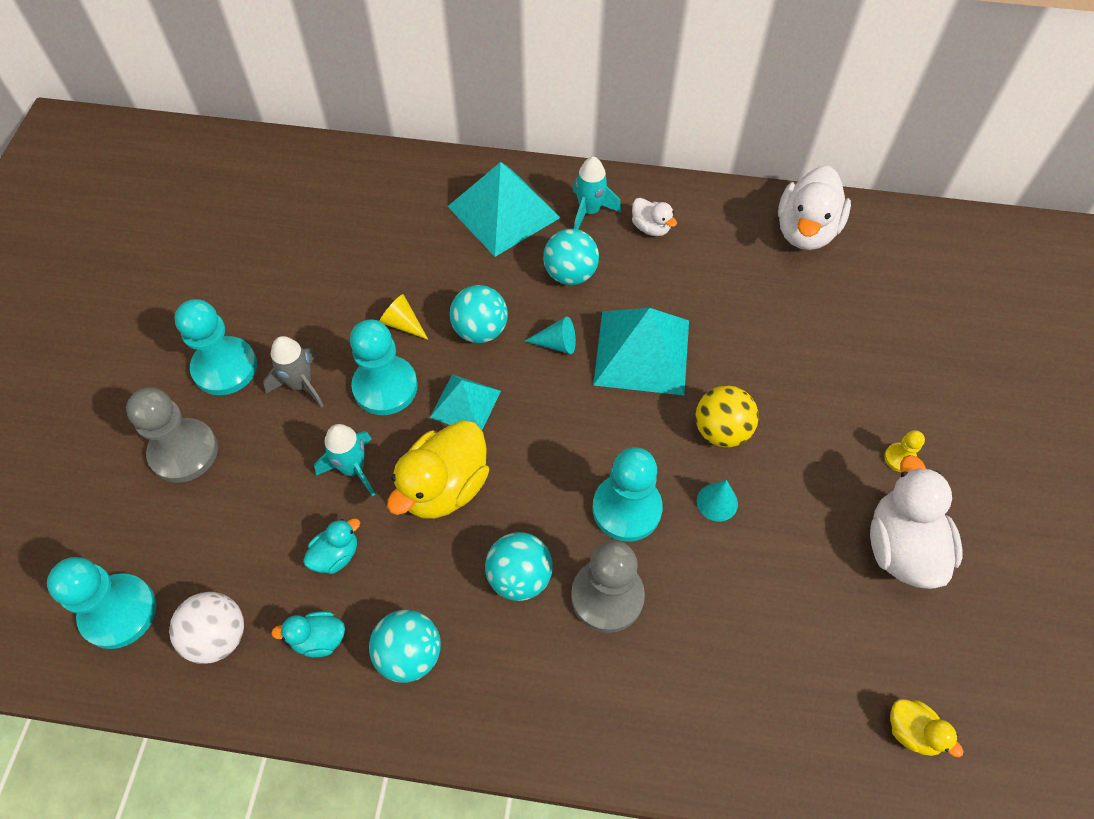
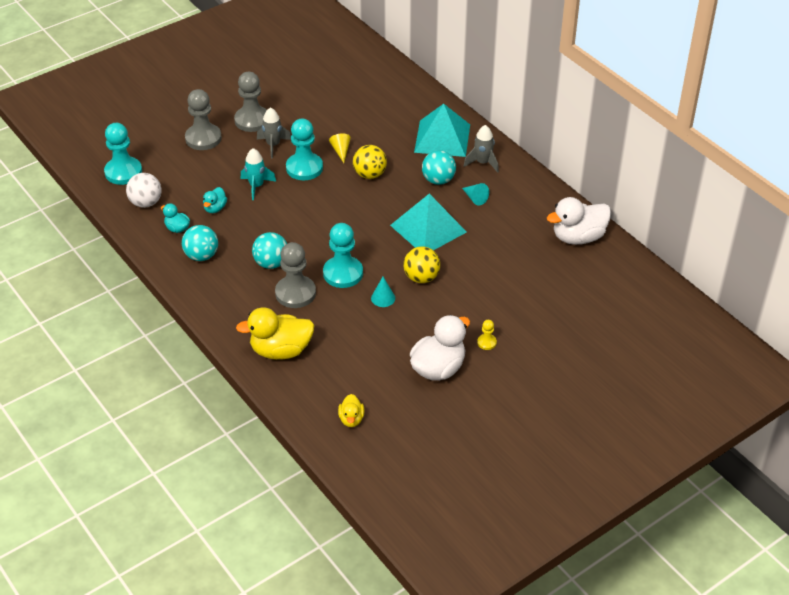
camera: 45 degrees right, 15 degrees down
turquoise pawn [175,299,257,395] -> grey pawn [234,72,267,132]
turquoise duck [303,518,360,574] -> turquoise duck turned 105 degrees clockwise [203,187,227,213]
yellow duck [387,420,489,519] -> yellow duck moved to [236,308,314,360]
turquoise pyramid [430,374,501,430] -> none
turquoise ball [450,285,508,343] -> yellow ball [353,145,387,179]
turquoise cone [525,317,576,354] -> turquoise cone moved to [462,183,489,206]
turquoise rocket [573,156,621,229] -> grey rocket [464,125,499,173]
white duck [632,198,677,236] -> none

